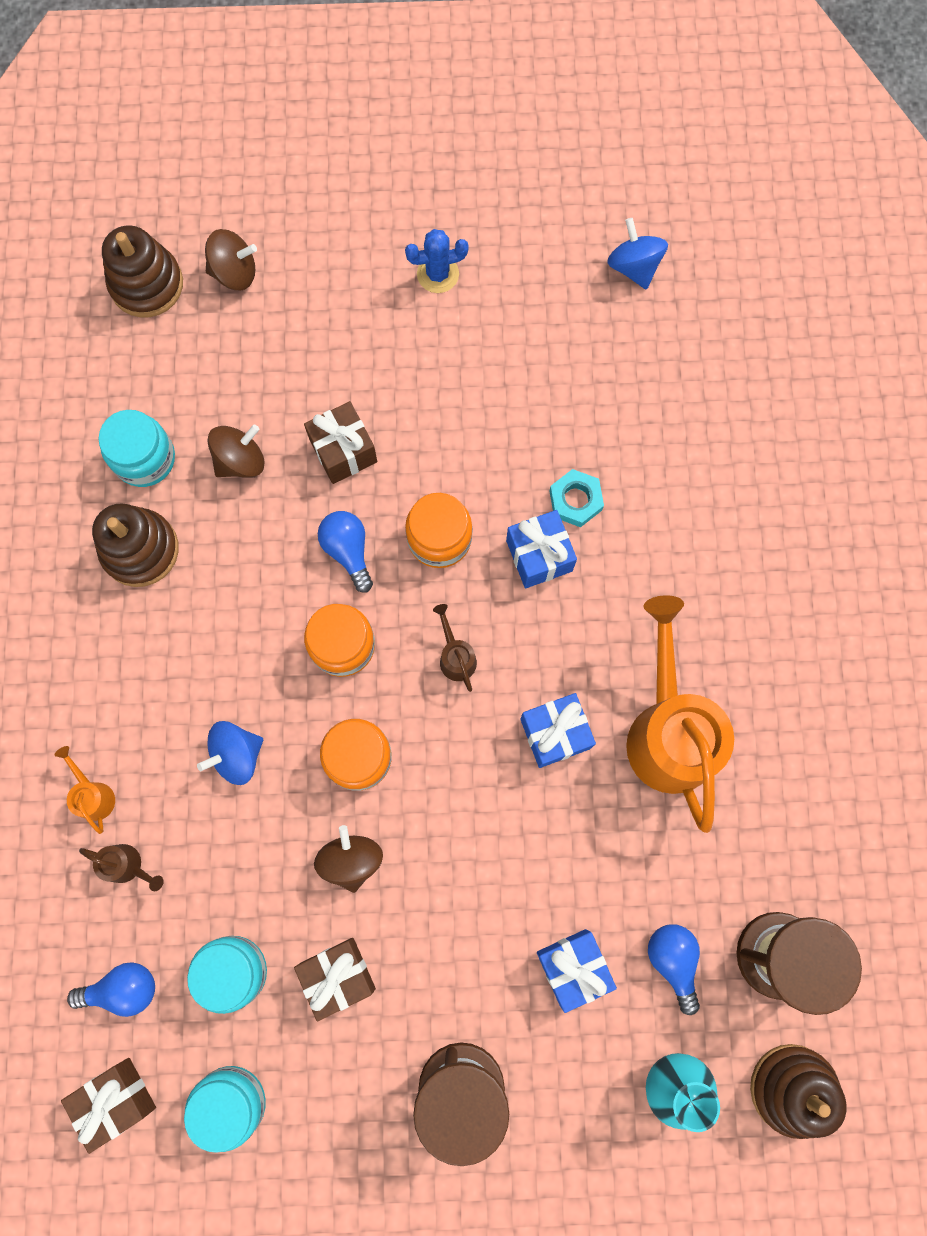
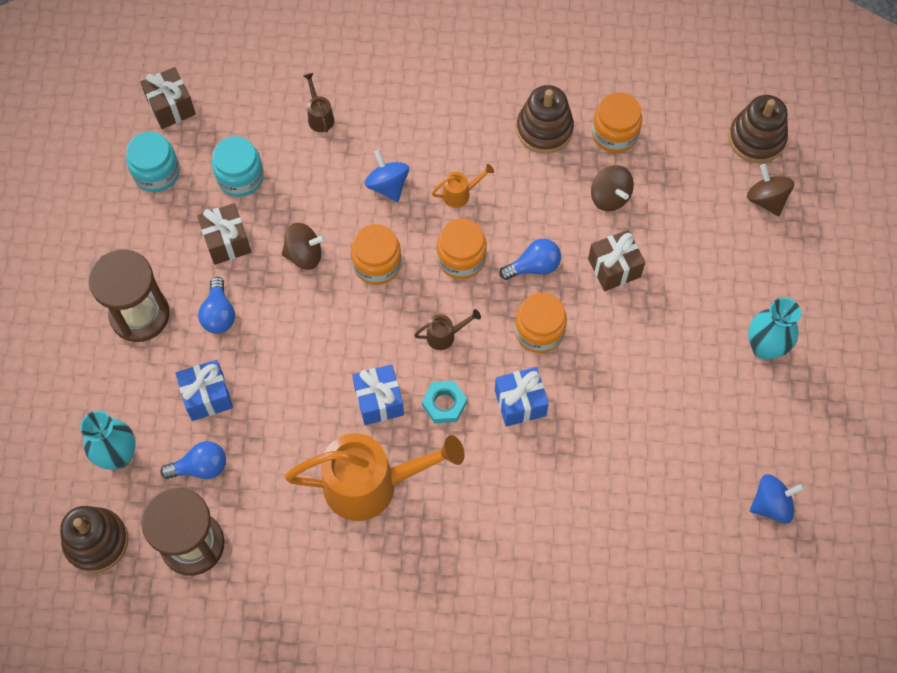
camera: 95 degrees right, 10 degrees down
orange watering can [55,746,115,834] -> orange watering can moved to [432,164,494,208]
blue light bulb [67,962,155,1017] -> blue light bulb moved to [198,277,235,333]
brown watering can [79,844,164,891] -> brown watering can turned 135 degrees clockwise [303,73,334,133]
turquoise jar [98,410,175,487] -> orange jar [592,92,642,153]
brown spinning top [205,229,257,290] -> brown spinning top turned 150 degrees clockwise [747,164,794,216]
blue cactus [405,229,469,293] -> turquoise vase [748,297,801,360]
turquoise nut [550,469,604,527] -> turquoise nut moved to [422,381,467,423]

